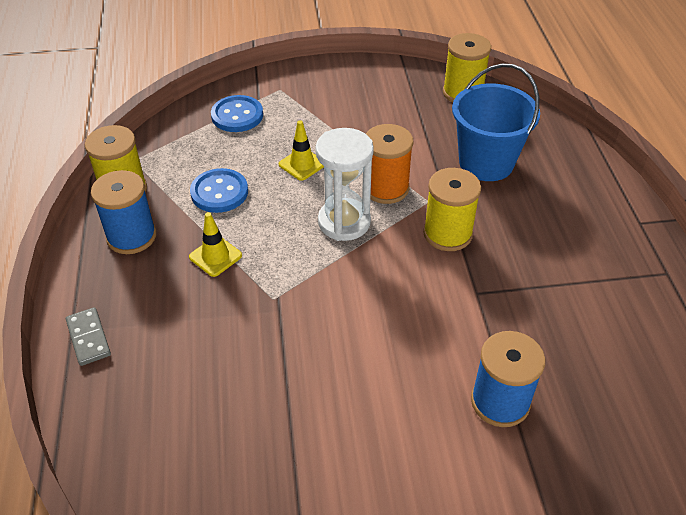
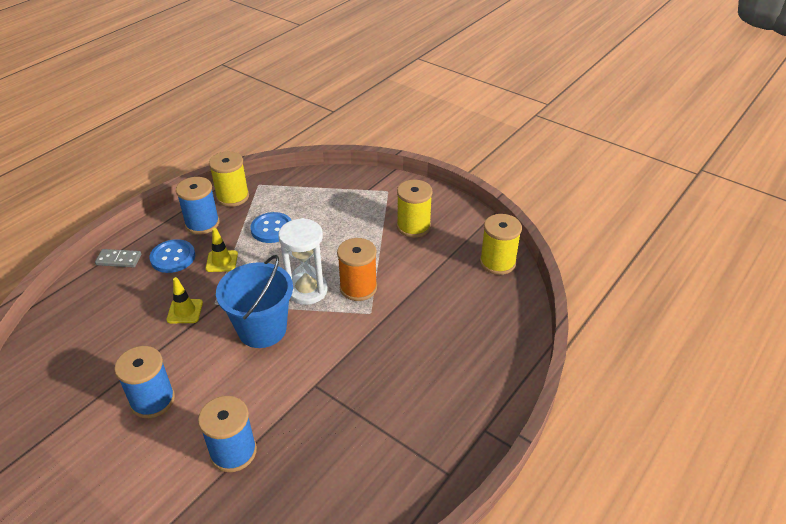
camera: 45 degrees right, 5 degrees down
grey domino [66,307,111,366] -> grey domino turned 75 degrees clockwise [95,249,141,268]
blue button [211,95,263,132] -> blue button moved to [149,239,195,273]
yellow traffic cone [279,120,324,181] -> yellow traffic cone moved to [167,277,203,323]
yellow spool [423,168,481,251] -> yellow spool moved to [397,180,433,238]
blue bucket [452,63,540,181] -> blue bucket moved to [216,255,293,348]
none -> blue spool [114,346,175,418]

